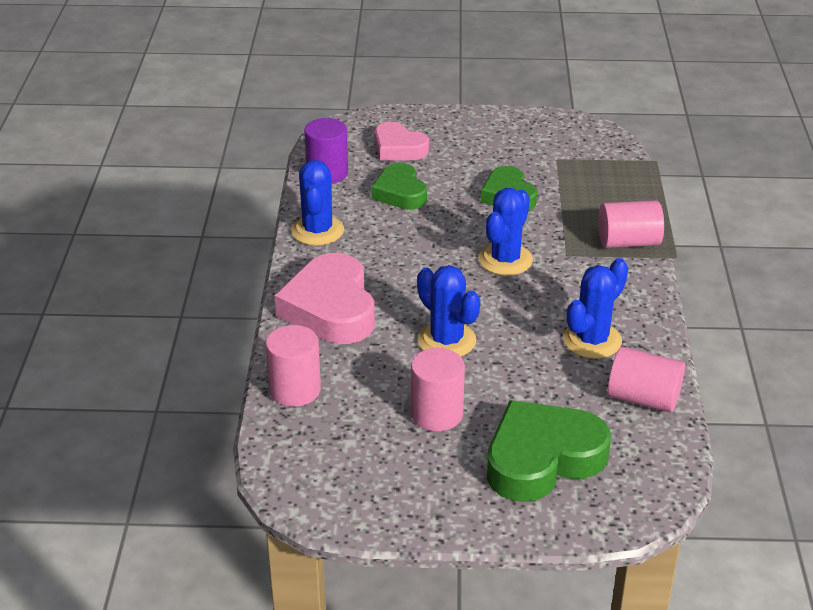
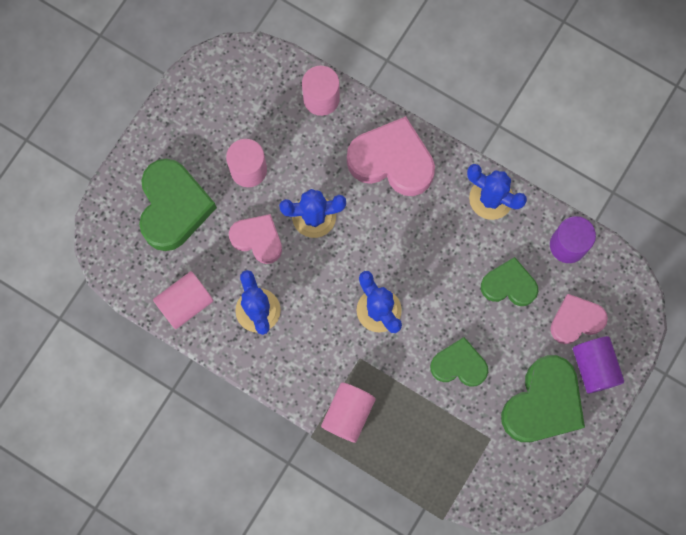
camera: 120 degrees right, 40 degrees up
none -> pink heart [229,214,282,264]
none -> green heart [501,355,585,442]
none -> purple cylinder [573,336,624,394]

